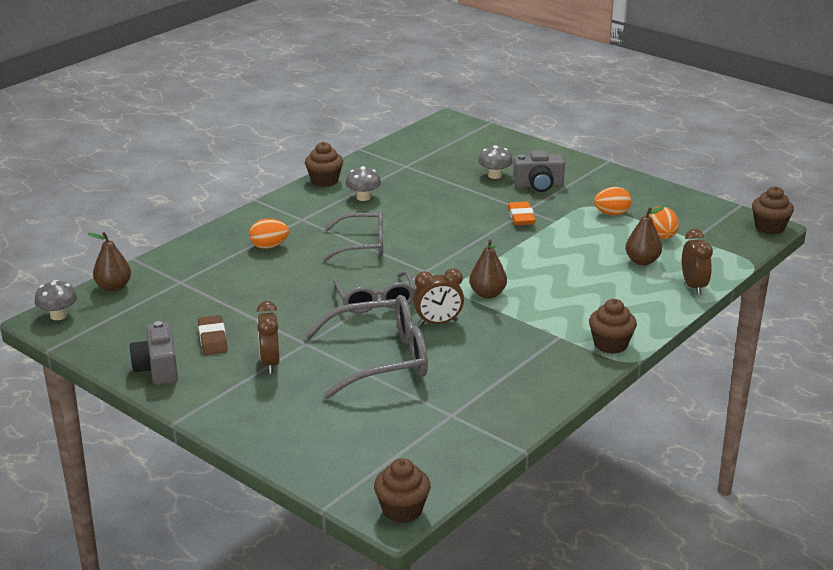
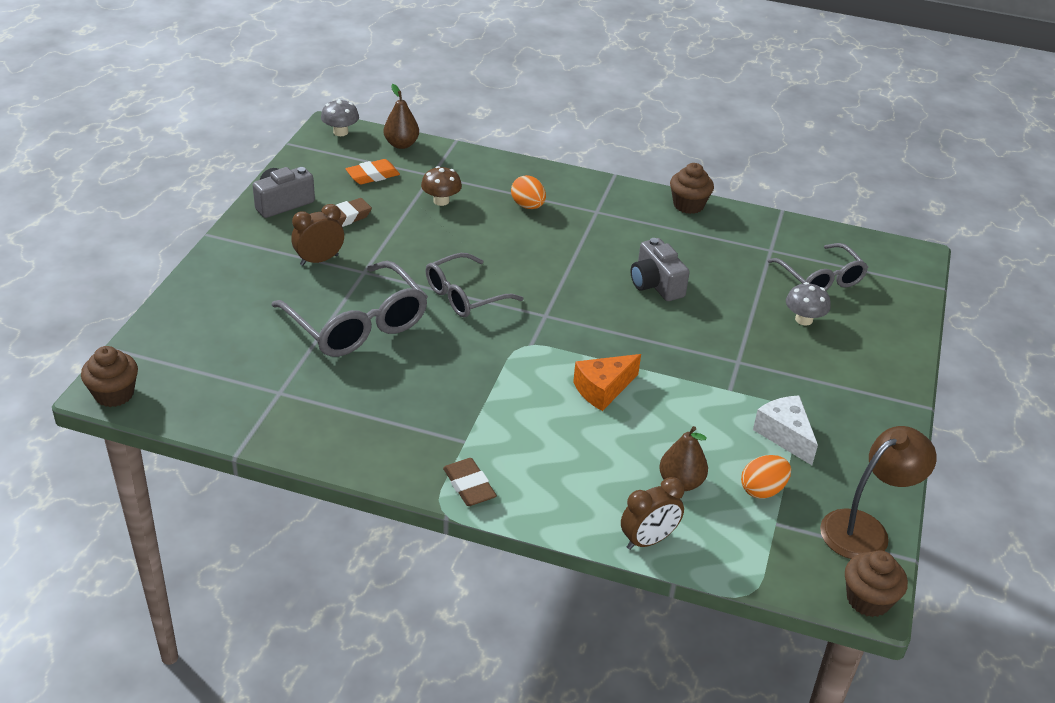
camera: 65 degrees right, 10 degrees up
grey glasses [323,210,383,261] -> grey glasses moved to [768,243,868,291]
grey mushroom [345,166,381,201] -> none
brown clock [413,268,464,325] -> none
brown pear [469,240,507,299] -> none
orange eraser [508,202,536,225] -> orange eraser moved to [345,159,400,184]
grey camera [513,150,565,192] -> grey camera moved to [631,238,690,301]
brown cupcake [589,299,637,354] -> brown eraser [443,458,497,506]
orange egg [594,187,632,215] -> white cheese [753,396,818,465]
none -> brown mushroom [421,166,462,206]
none -> orange cheese [573,354,641,411]
none -> brown lamp [820,426,937,559]

